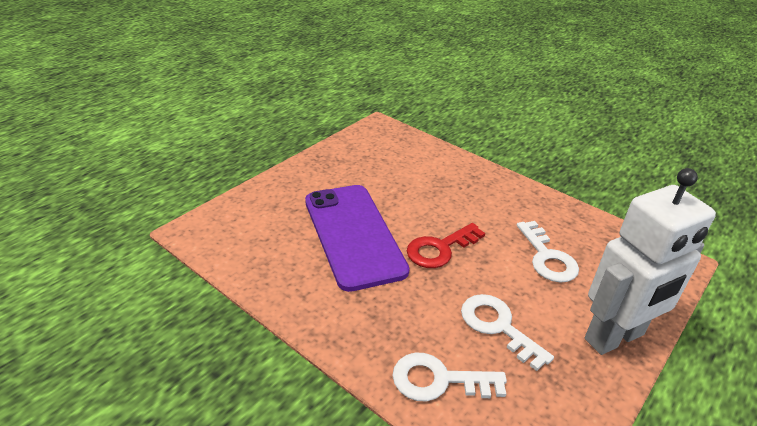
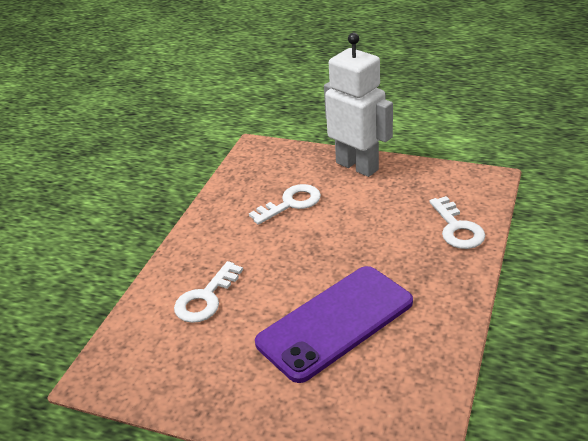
camera: 105 degrees left, 0 degrees up
red key [407,223,485,268] -> none
white key [461,294,554,371] -> white key moved to [174,261,243,323]

